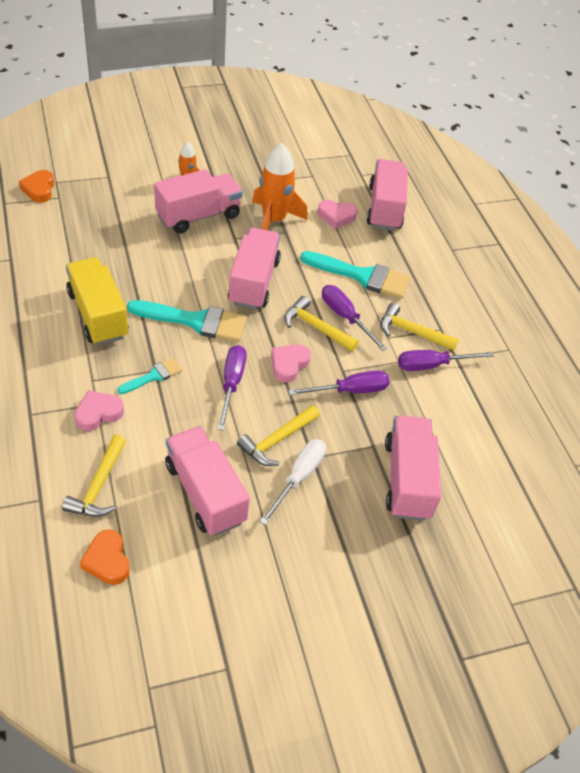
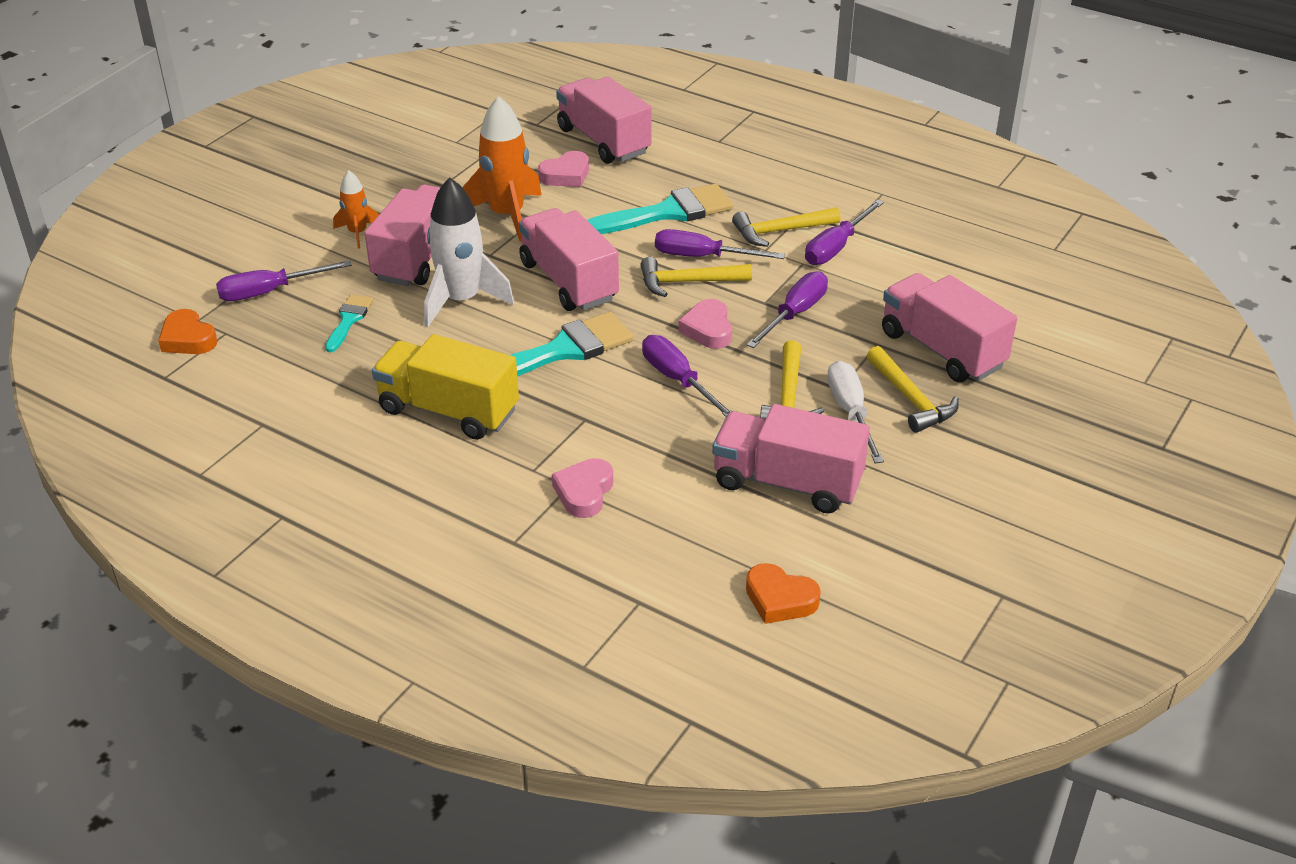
camera: 35 degrees left, 10 degrees down
yellow hammer [62,435,126,517] -> yellow hammer moved to [867,346,959,433]
turquoise brush [117,358,182,394] -> turquoise brush moved to [325,294,373,352]
none -> purple screwdriver [216,260,352,301]
none -> white rocket [424,178,514,327]

